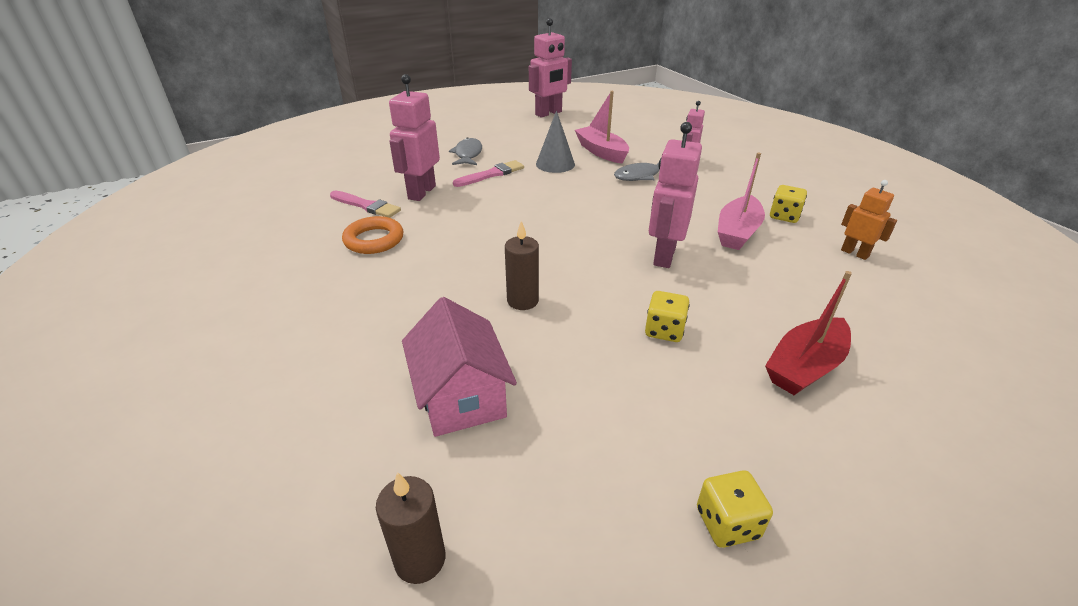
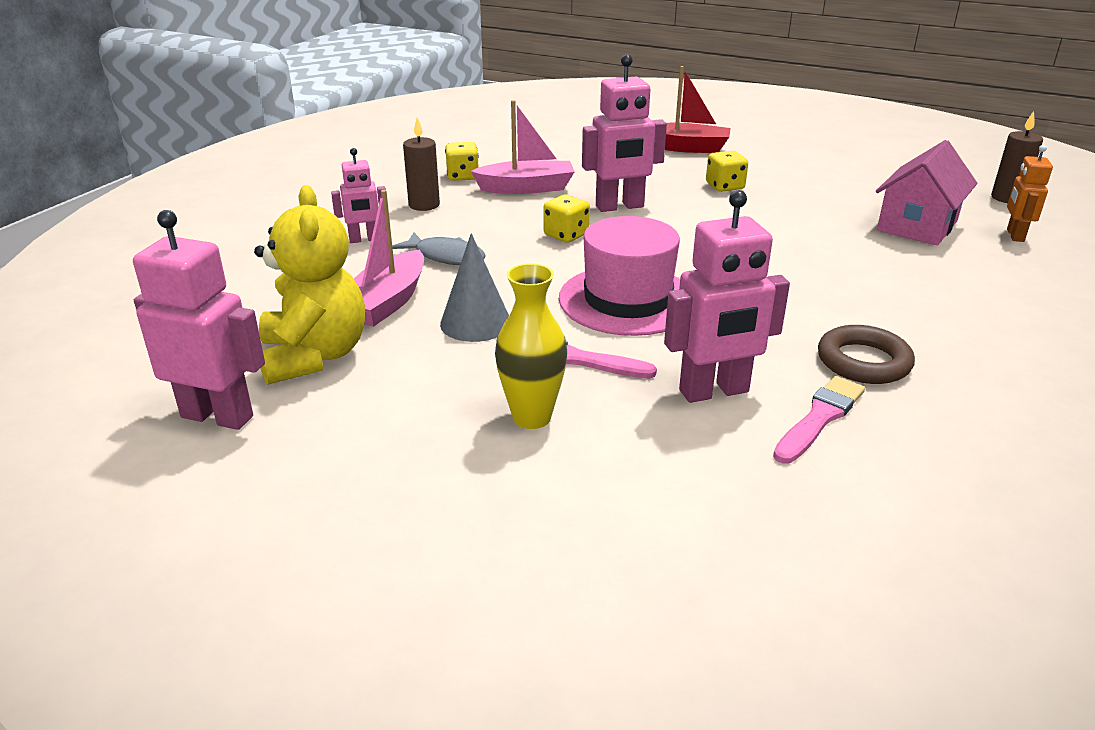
camera: 125 degrees left, 5 degrees down
pink brush [330,191,401,218] -> pink brush turned 45 degrees clockwise [773,376,865,464]
orange ring [342,216,403,254] -> brown ring [818,325,915,384]
grey fish [449,137,482,165] -> yellow vase [495,263,567,429]
brown candle [505,221,539,310] -> brown candle moved to [403,117,440,211]
yellow dice [697,470,773,548] -> yellow dice moved to [543,194,590,242]
orange robot [841,180,897,260] -> orange robot moved to [1007,145,1053,242]
none -> yellow teddy bear [254,185,365,385]
none -> pink hat [559,216,680,336]

